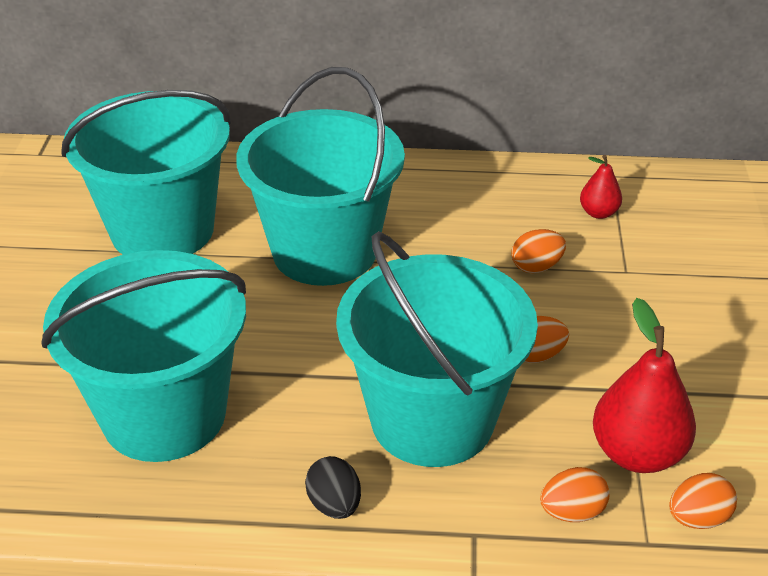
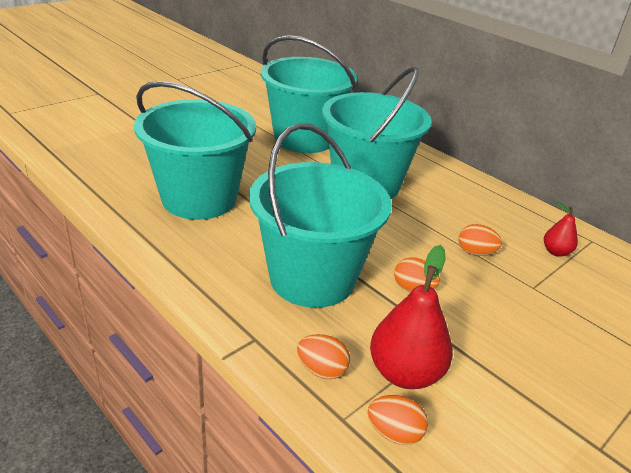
camera: 40 degrees right, 5 degrees down
black egg [305,456,361,519] -> none

